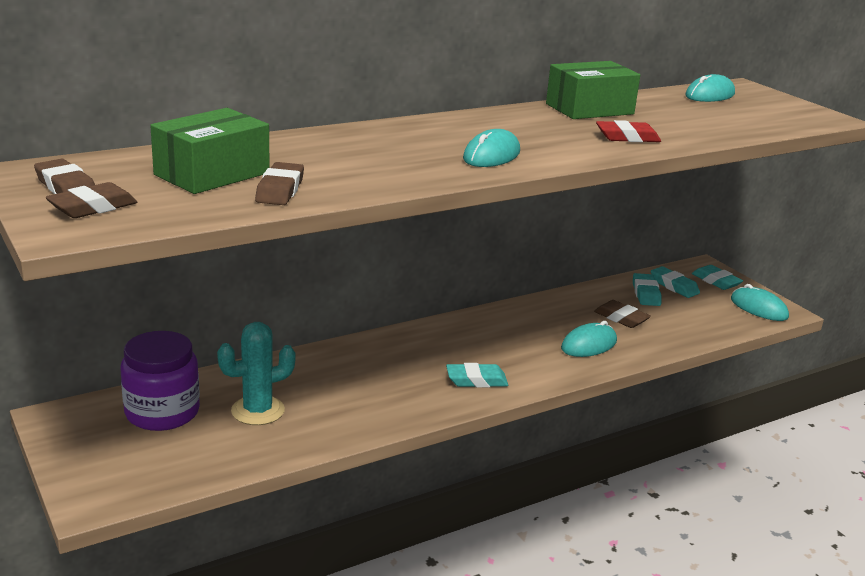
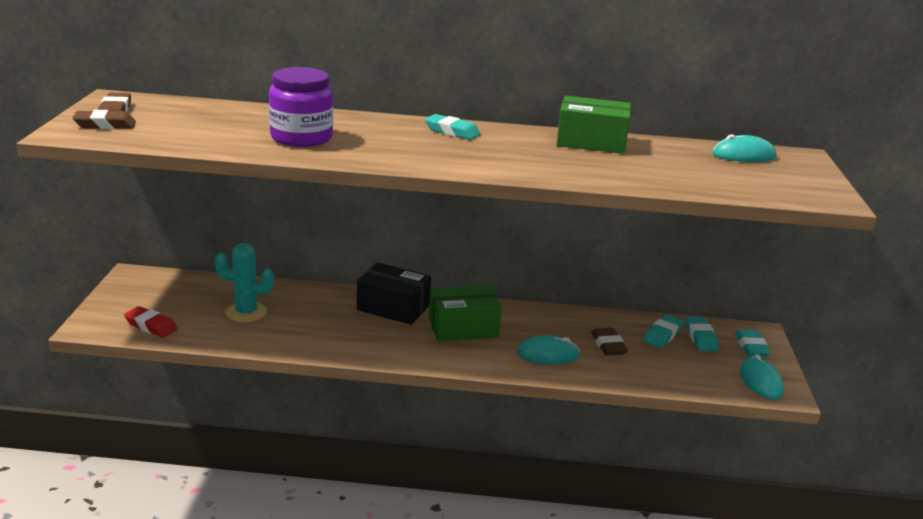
camera: 35 degrees right, 0 degrees up
purple jar [121,331,200,431] -> purple jar moved to [269,67,333,147]
green box [150,108,270,194] -> green box moved to [429,285,502,342]
brown eraser [255,162,304,205] -> none
turquoise eraser [446,363,508,388] -> turquoise eraser moved to [425,114,480,140]
turquoise mouse [463,129,520,167] -> none
red eraser [596,120,661,142] -> red eraser moved to [124,306,177,338]
none -> black box [357,263,431,325]

